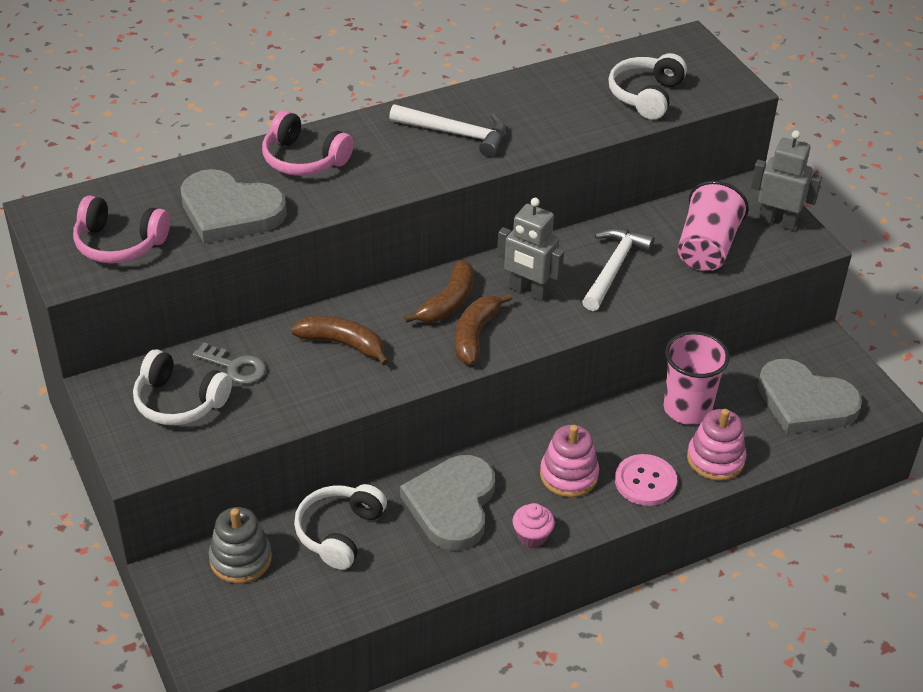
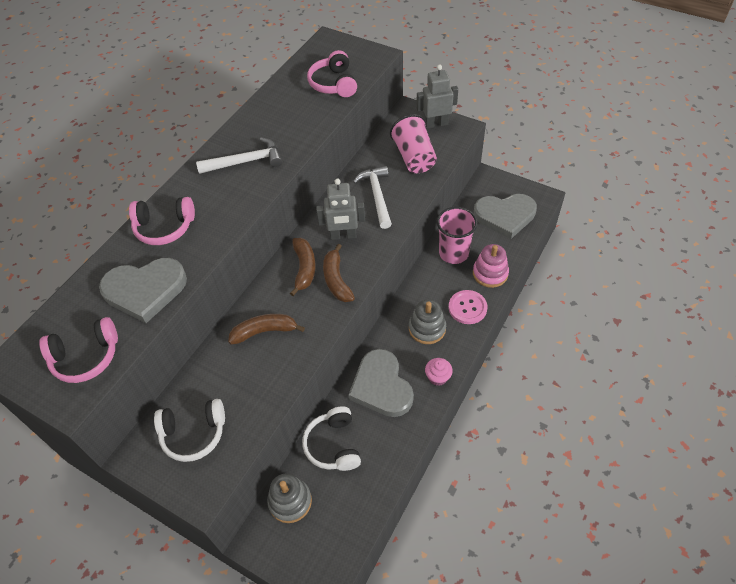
camera: 30 degrees left, 10 degrees up
grey key [193,342,266,384] -> none
pink stacking toy [540,425,599,497] -> grey stacking toy [409,299,446,344]
white headphones [608,53,687,120] -> pink headphones [307,50,357,97]

